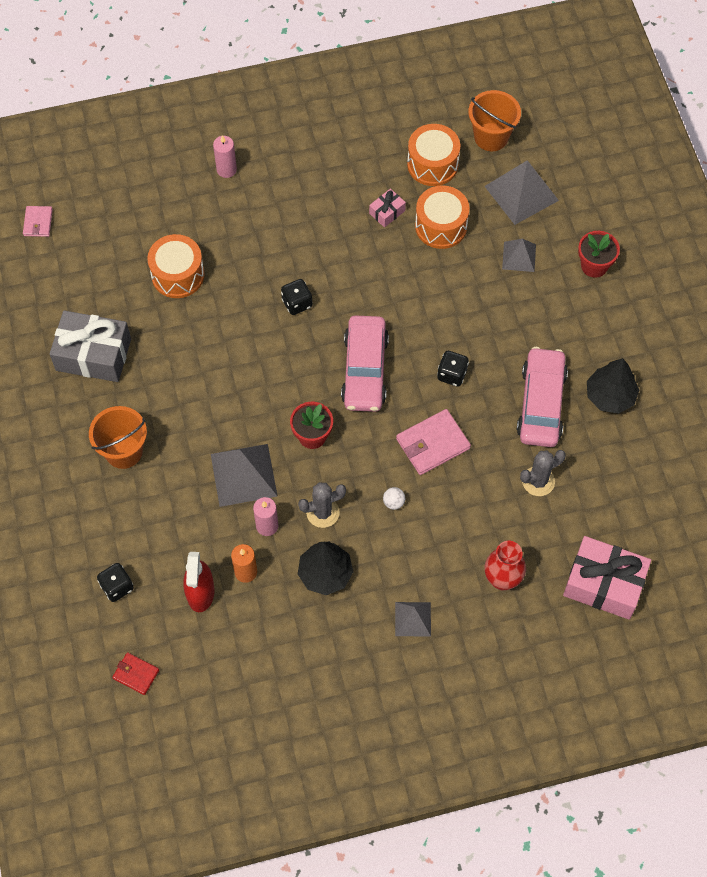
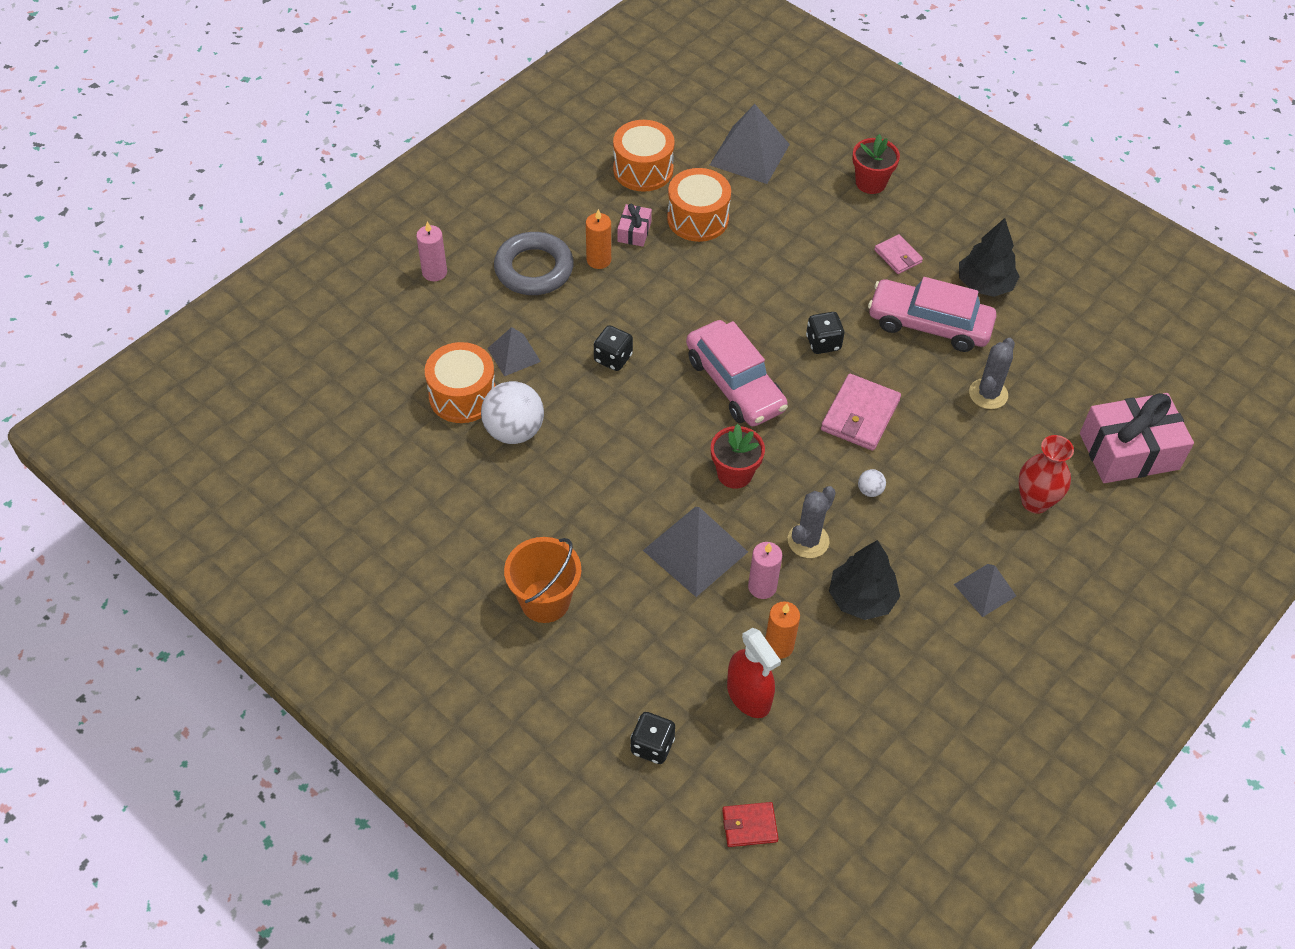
camera: 35 degrees left, 10 degrees down
pink wallet [23,206,53,237] -> pink wallet moved to [874,234,923,274]
grey gift [50,310,131,382] -> none
orange bucket [468,90,521,151] -> none
grey pyramid [502,239,536,272] -> grey pyramid moved to [487,327,541,376]
pink car [517,347,568,447] -> pink car turned 45 degrees counterclockwise [868,277,996,352]
none -> white ball [481,381,544,444]
none -> grey ring [494,232,574,295]
none -> orange candle [586,209,611,269]

